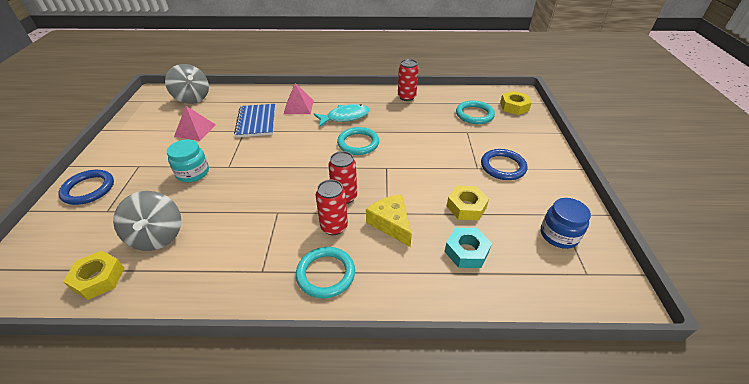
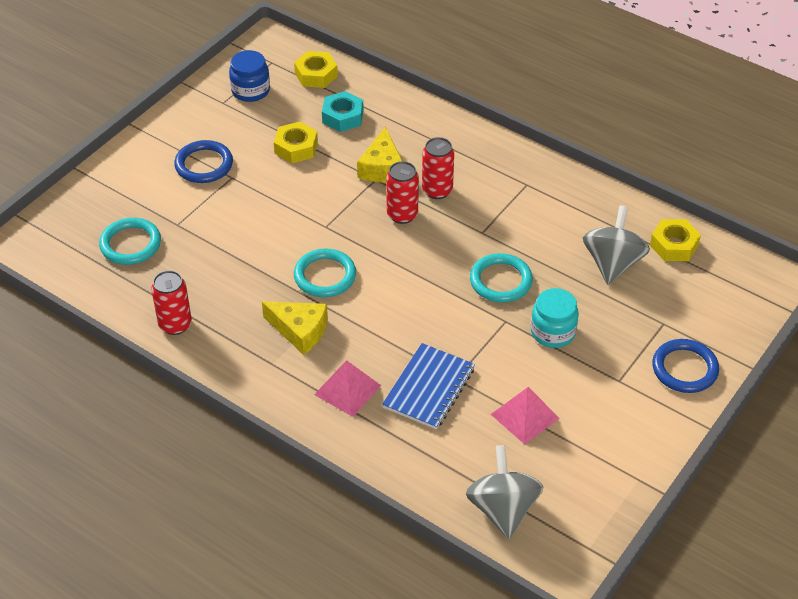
camera: 145 degrees left, 5 degrees up
turquoise ring [296,247,355,298] -> turquoise ring moved to [470,253,533,302]
turquoise fish [314,104,370,127] -> yellow cheese [262,302,328,355]
yellow nut [500,91,532,115] -> yellow nut moved to [294,51,338,88]

